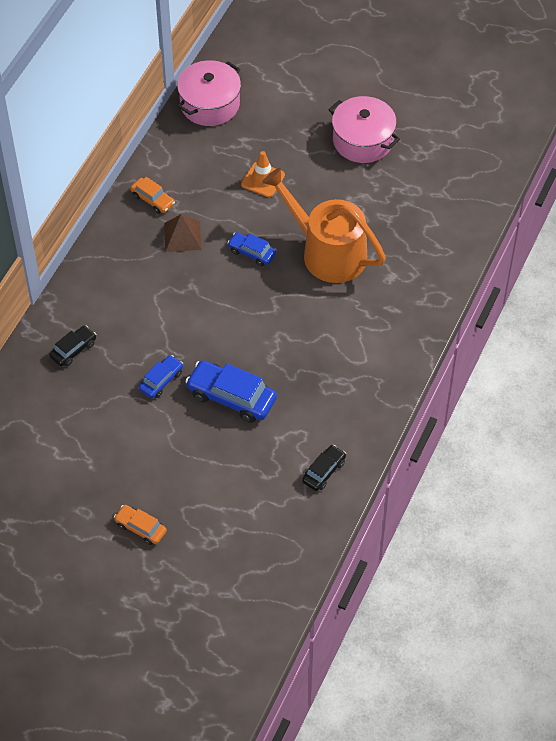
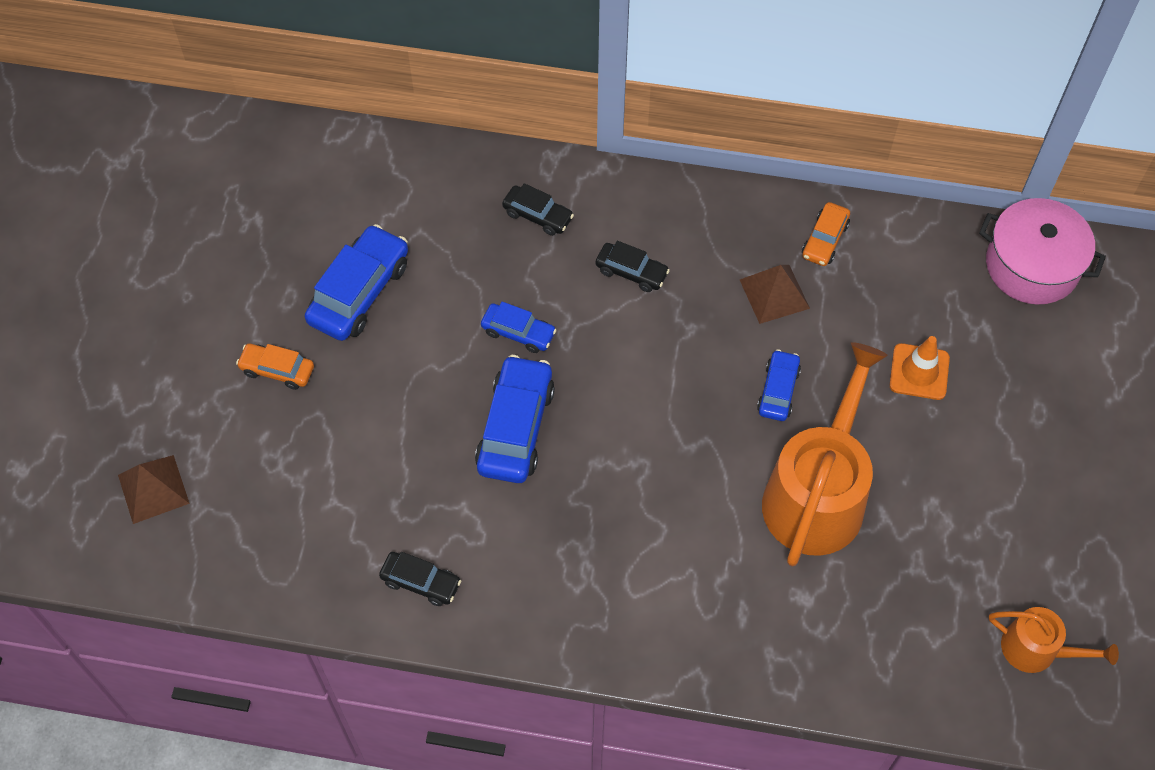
camera: 75 degrees right, 5 degrees up
orange car [114,505,167,545] -> orange car turned 90 degrees counterclockwise [236,344,314,390]
pink pot [329,96,400,163] -> none
none -> brown pyramid [118,455,190,524]
none -> blue car [305,224,408,341]
none -> black car [595,241,670,292]
none -> orange watering can [989,607,1119,673]

